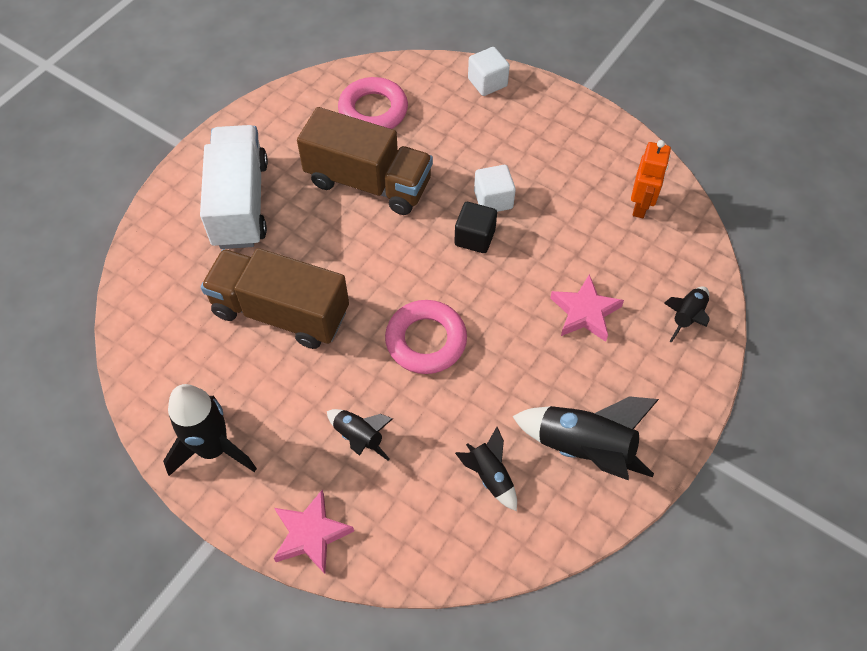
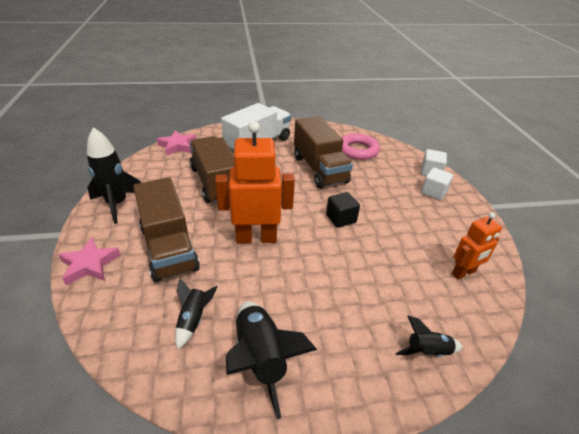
camera: 45 degrees right, 20 degrees down
black rocket [327,409,393,461] -> brown truck [133,177,200,282]
pink ring [385,300,467,374] -> orange robot [215,121,295,244]
white cube [474,165,516,212] -> white cube moved to [421,167,453,200]
pink star [550,274,624,342] -> pink star moved to [157,130,196,156]

